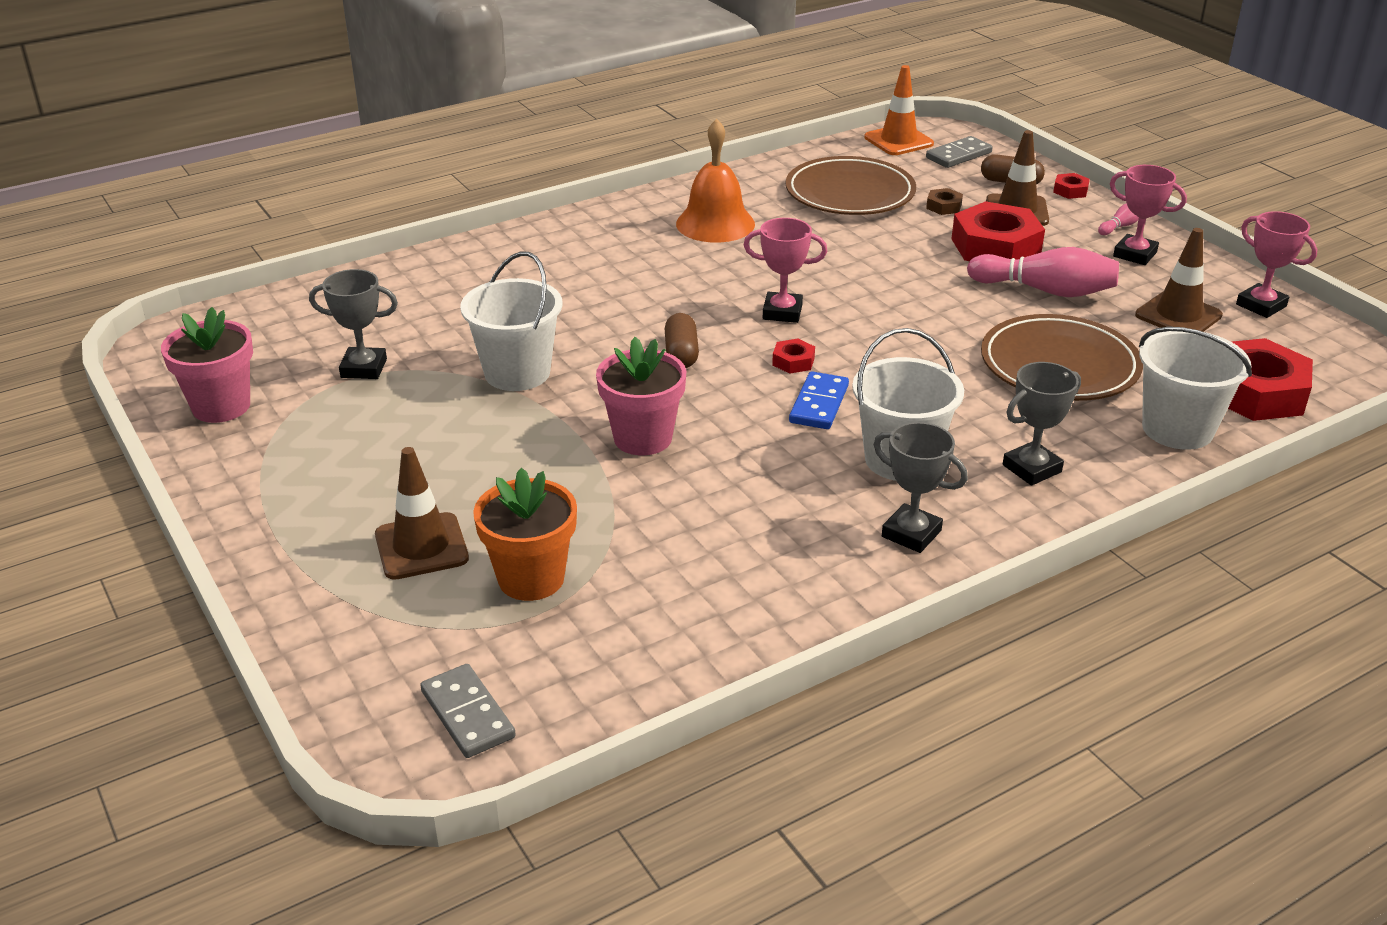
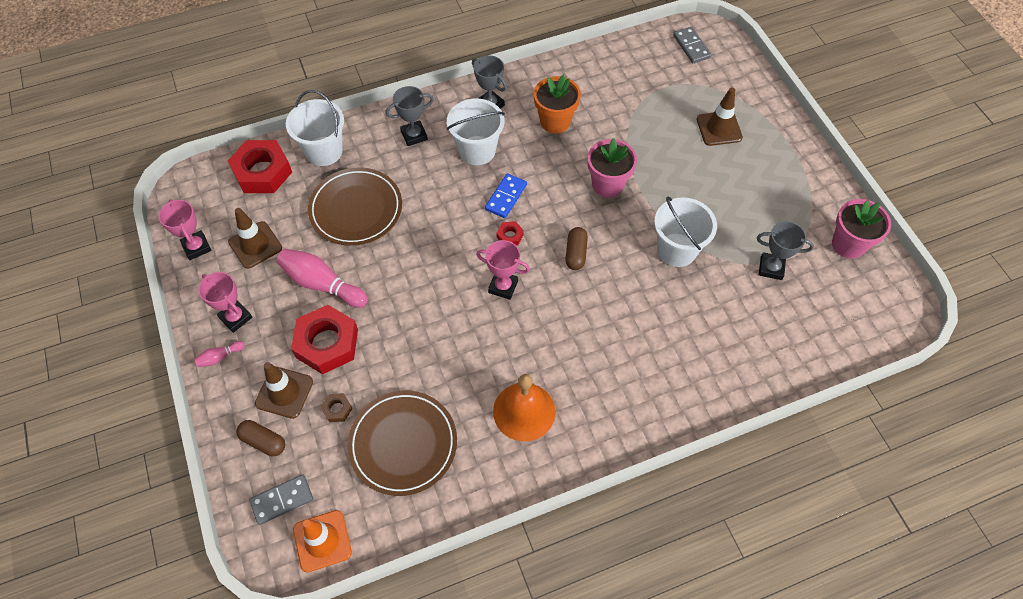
camera: 170 degrees left, 25 degrees up
orange flower pot [473,468,577,601] -> orange flower pot moved to [534,75,581,134]
red nut [1053,173,1090,199] -> none

